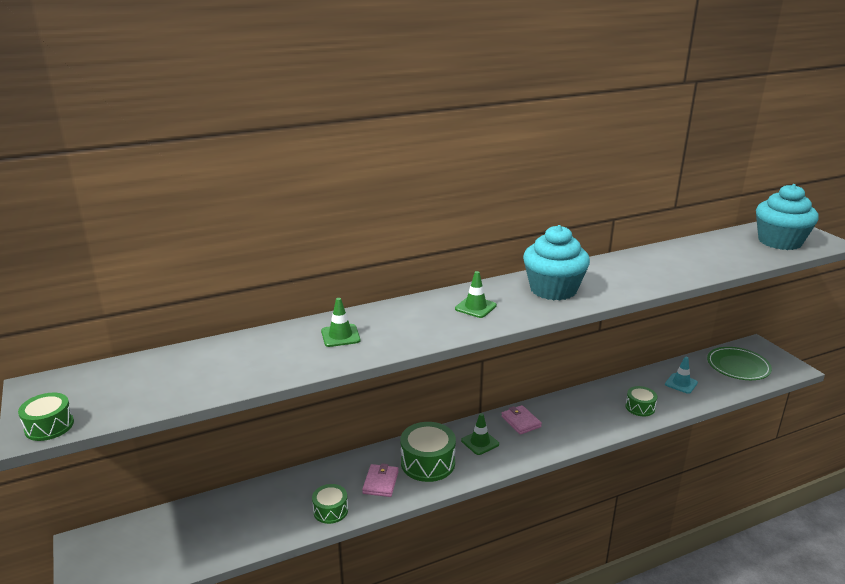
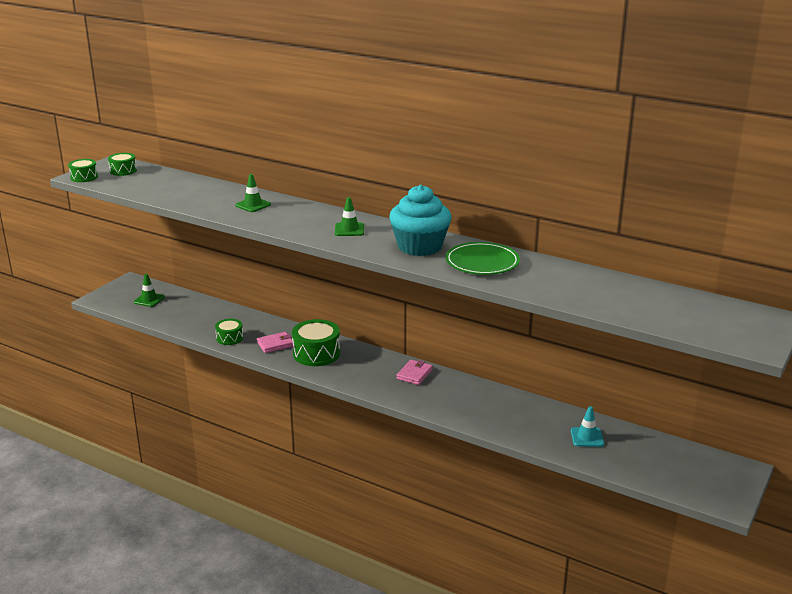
camera: 55 degrees right, 0 degrees up
green traffic cone [461,413,499,455] -> green traffic cone moved to [134,274,165,307]
green drum [625,386,657,416] -> green drum moved to [108,153,137,176]
green plate [707,347,772,380] -> green plate moved to [445,242,520,275]
turquoise cupcake [756,184,819,250] -> none

